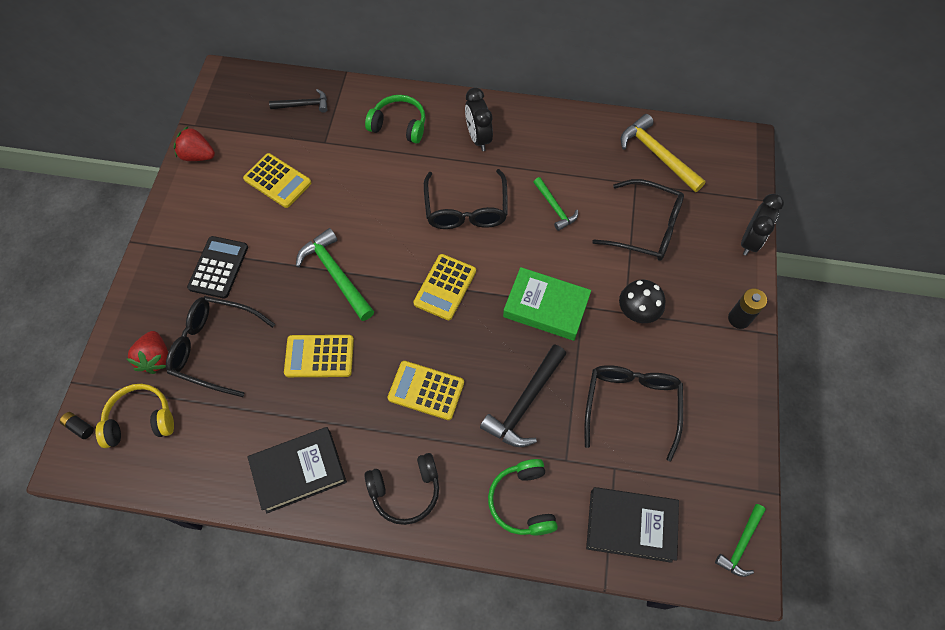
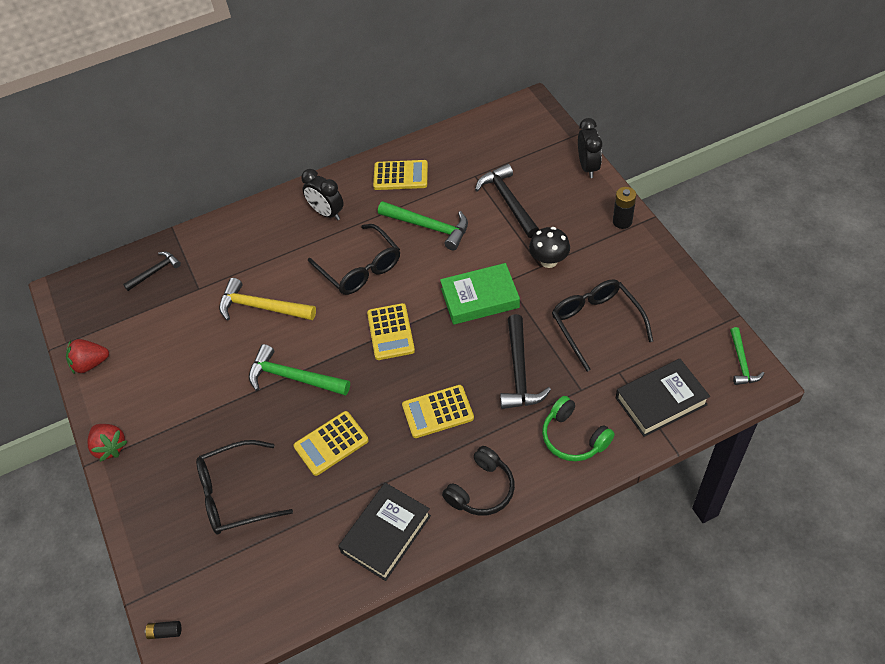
camera: 30 degrees left, 10 degrees down
yellow headphones [95,384,174,448] -> none
red strawberry [127,331,168,374] -> red strawberry moved to [88,424,128,462]
black calculator [187,236,248,299] -> none
yellow calculator [243,153,311,208] -> yellow calculator moved to [373,160,428,190]
green headphones [365,95,425,144] -> none
green hammer [533,177,578,231] -> green hammer [378,201,468,251], size x1.65
black glasses [592,179,684,261] -> black hammer [475,164,539,238]
yellow hammer [621,114,706,192] -> yellow hammer moved to [219,278,316,321]

